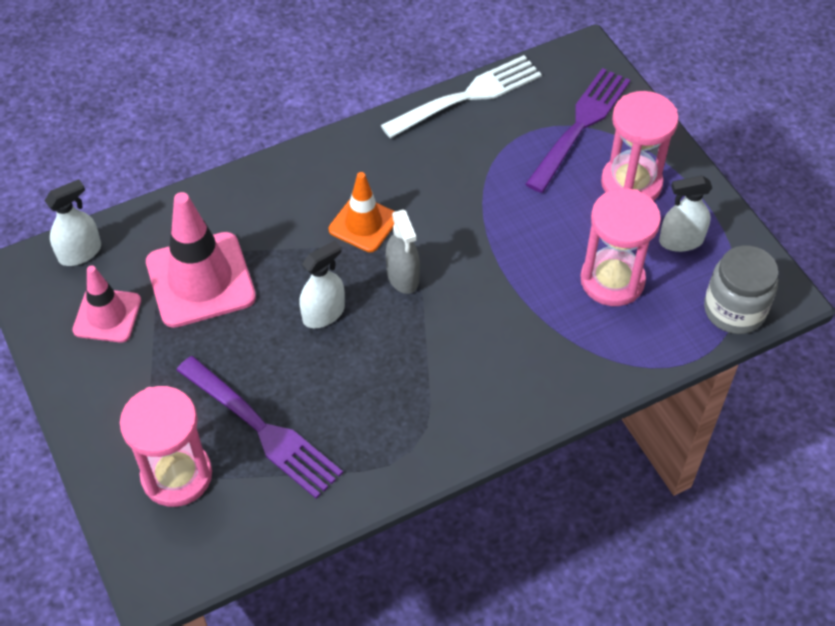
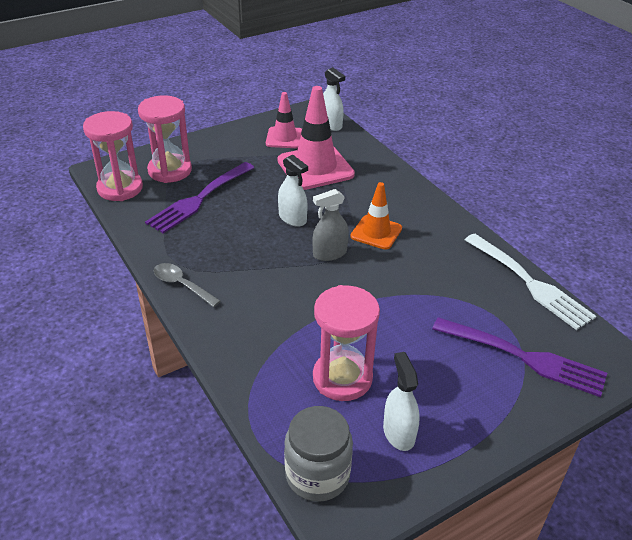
camera: 85 degrees right, 15 degrees down
pink hourglass [601,91,679,201] -> pink hourglass moved to [83,111,143,201]
none -> grey spoon [154,263,221,307]

